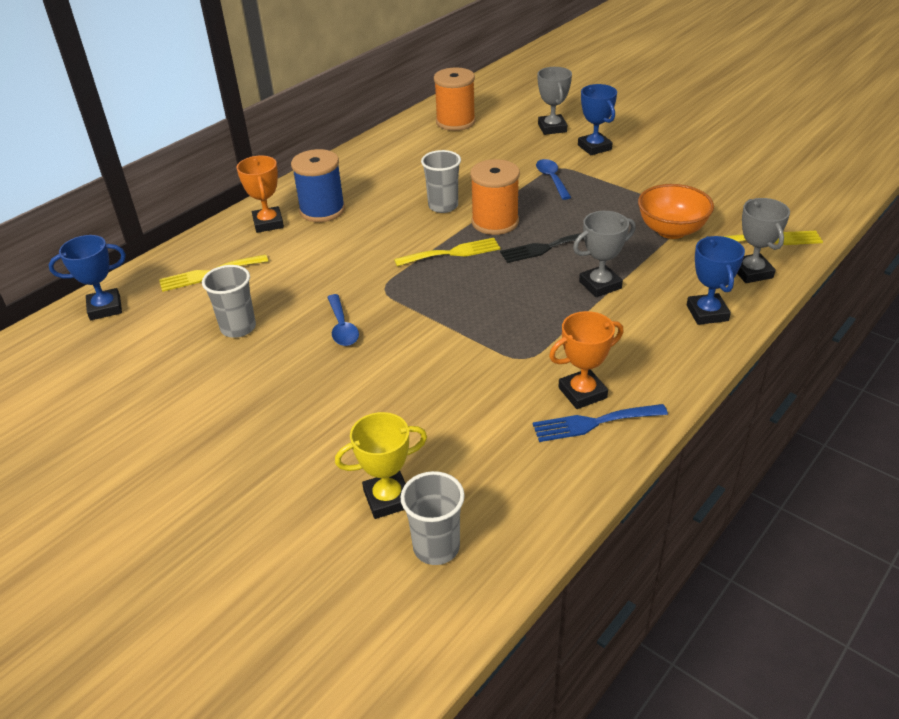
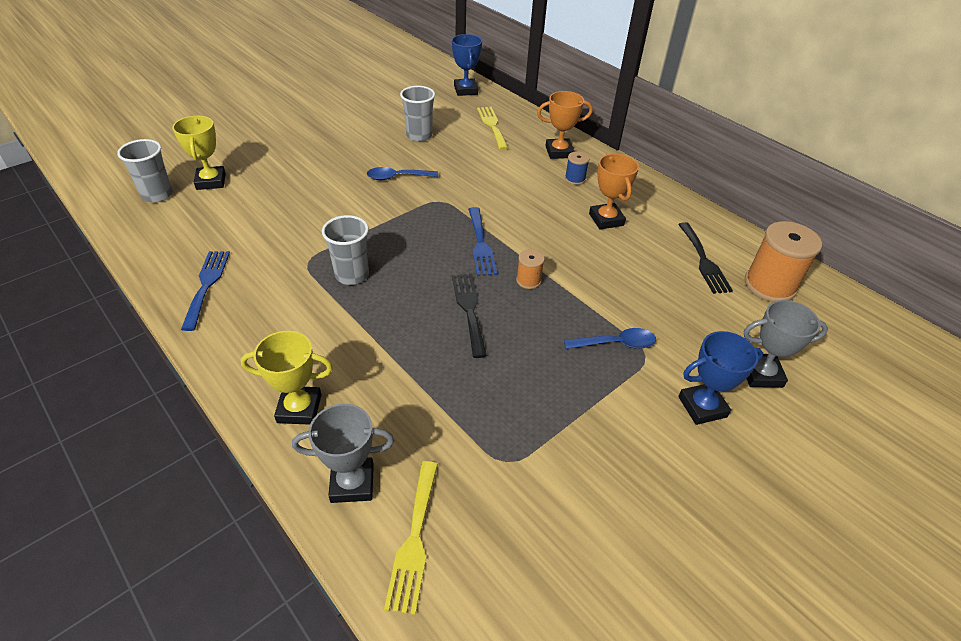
camera: 95 degrees right, 5 degrees up
blue spool [291,149,345,222] -> blue spool [565,151,590,185], size x0.49
yellow fork [394,238,500,266] -> blue fork [468,207,497,276]
grey cup [421,150,461,213] -> grey cup moved to [322,215,369,285]
orange spool [470,159,520,235] -> orange spool [516,249,545,289], size x0.49
orange trophy [549,311,624,409] -> orange trophy moved to [589,154,639,229]
grey trophy [573,211,636,297] -> none
orange bowl [638,184,714,239] -> none
blue trophy [687,236,745,325] -> yellow trophy [241,331,333,425]
none -> black fork [678,222,733,294]

